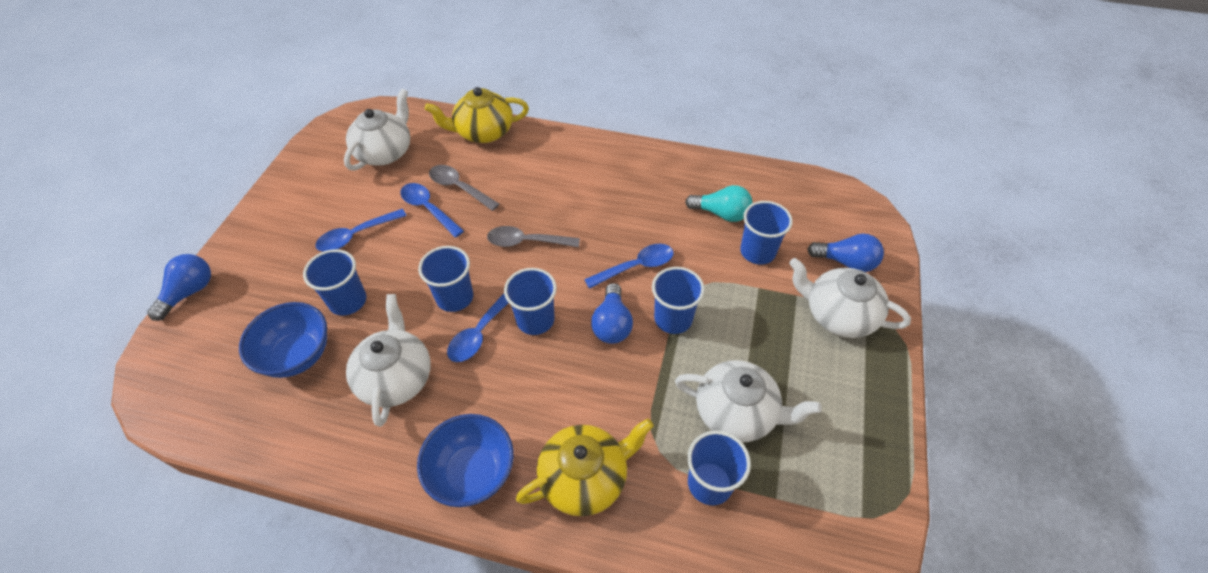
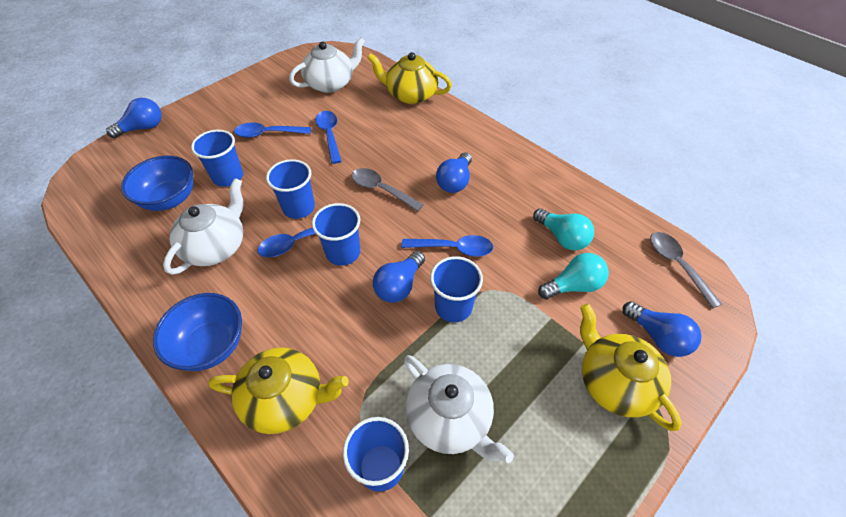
camera: 30 degrees right, 0 degrees up
grey spoon [429,165,499,211] -> grey spoon moved to [650,232,722,309]
blue cup [740,201,793,265] -> turquoise light bulb [538,253,609,299]
white teapot [789,258,911,338] -> yellow teapot [580,304,682,431]
none -> blue light bulb [436,152,472,193]

